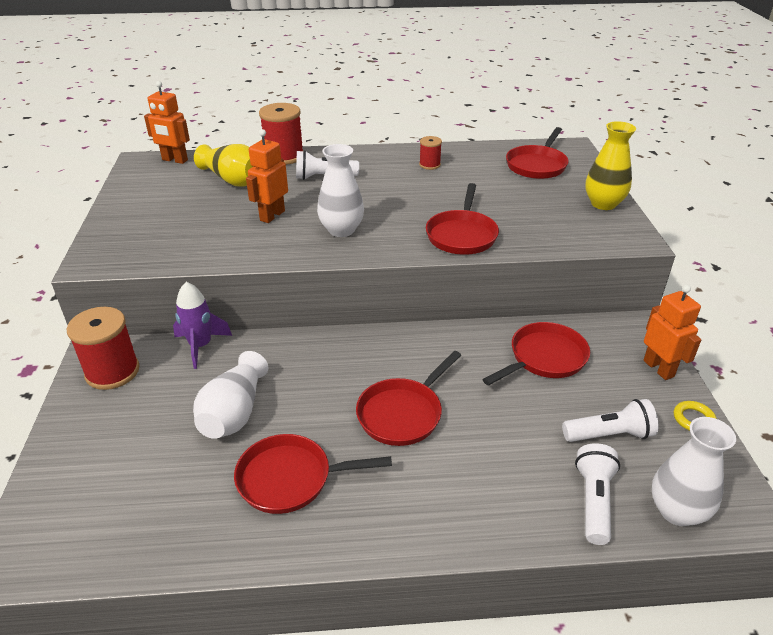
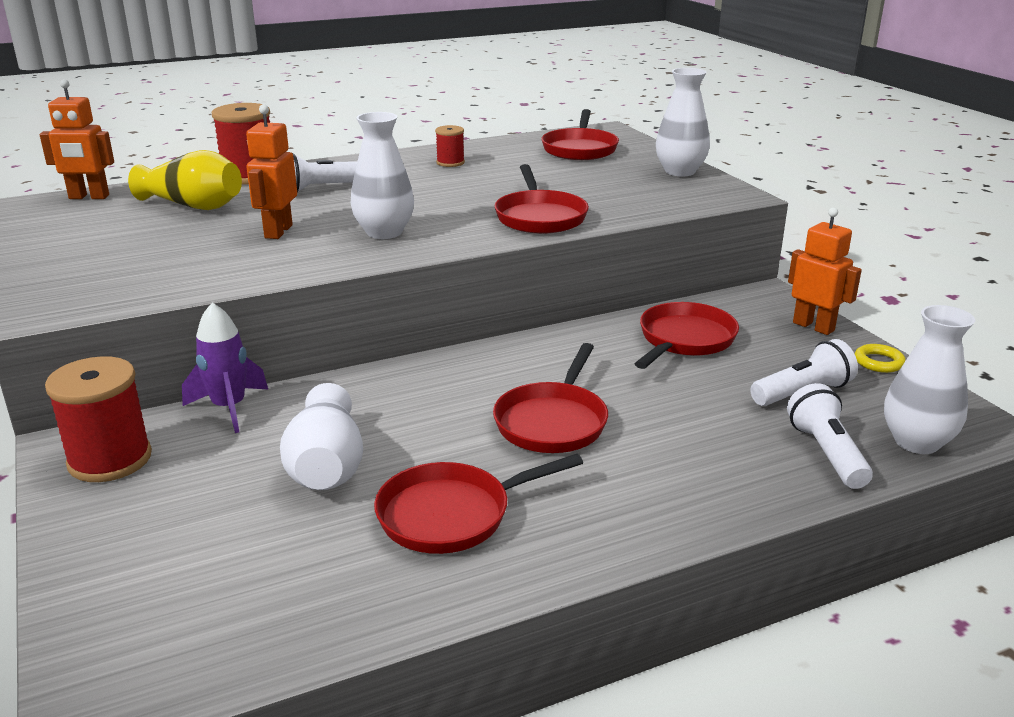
camera: 20 degrees left, 10 degrees down
yellow vase [586,121,636,210] -> white vase [656,68,710,176]

